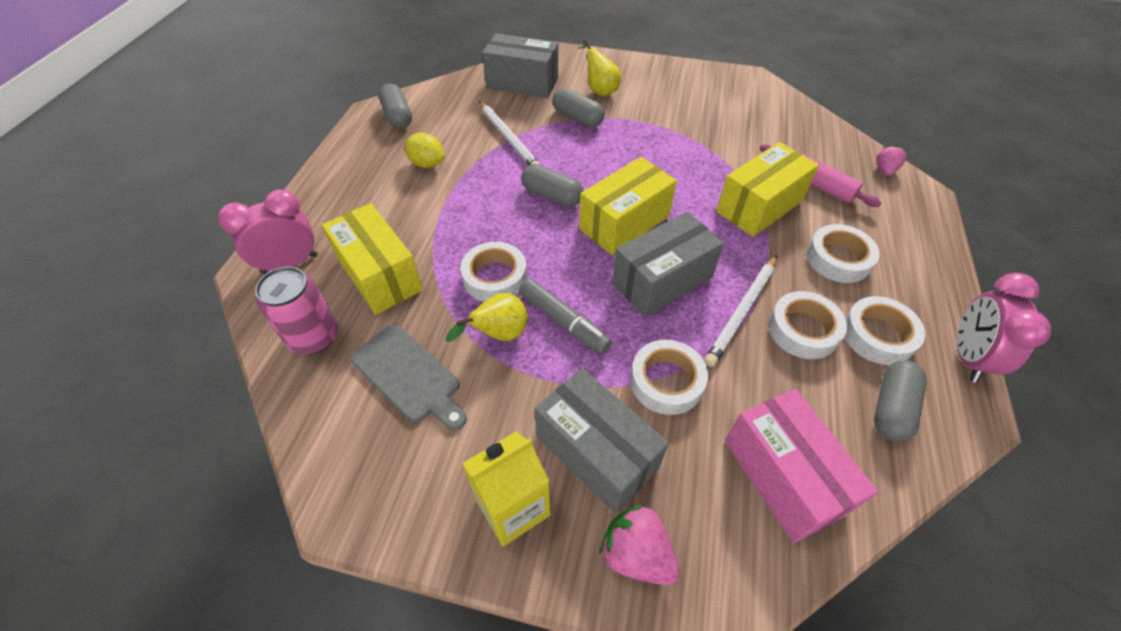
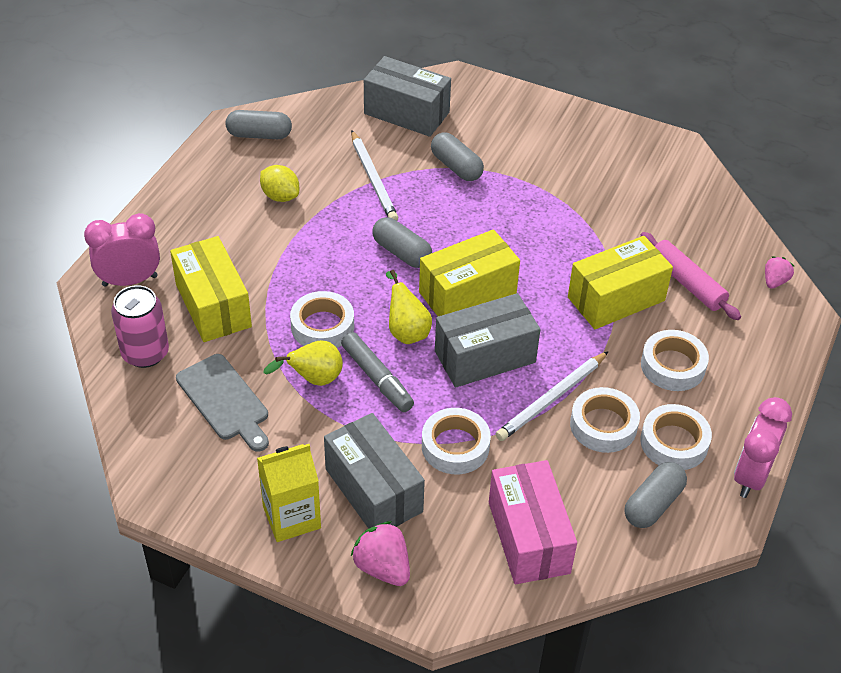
camera: 10 degrees right, 5 degrees down
grey capsule [379,84,412,129] -> grey capsule turned 75 degrees counterclockwise [226,110,292,139]
yellow pear [578,40,621,96] -> yellow pear moved to [386,270,432,344]

